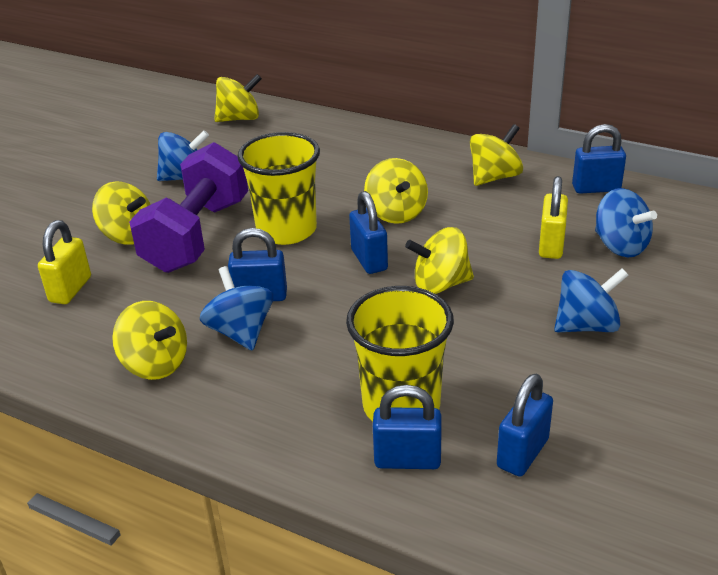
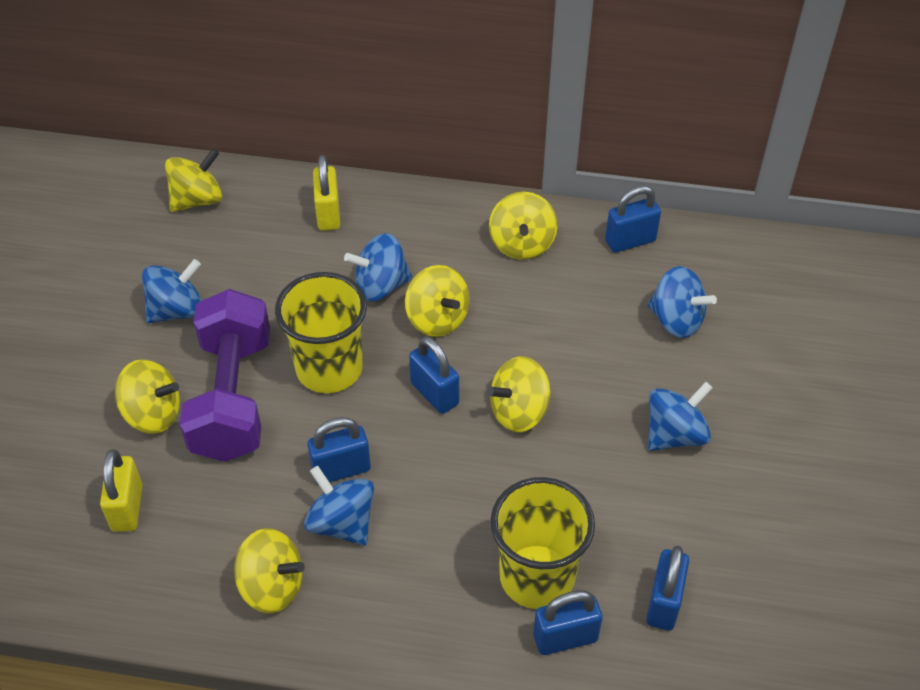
camera: 20 degrees left, 15 degrees up
yellow spinning top [470,124,523,186] -> yellow spinning top turned 150 degrees clockwise [489,192,558,260]
yellow padlock [539,176,568,259] -> yellow padlock moved to [313,155,340,231]
none -> blue spinning top [344,233,412,301]

